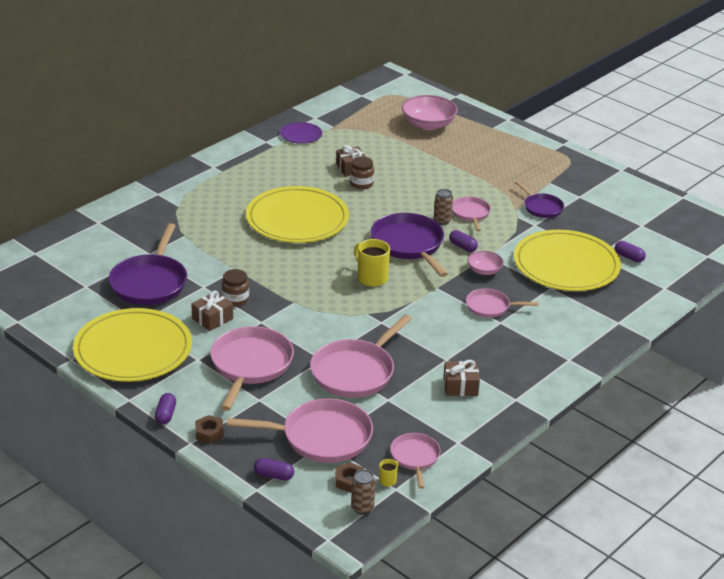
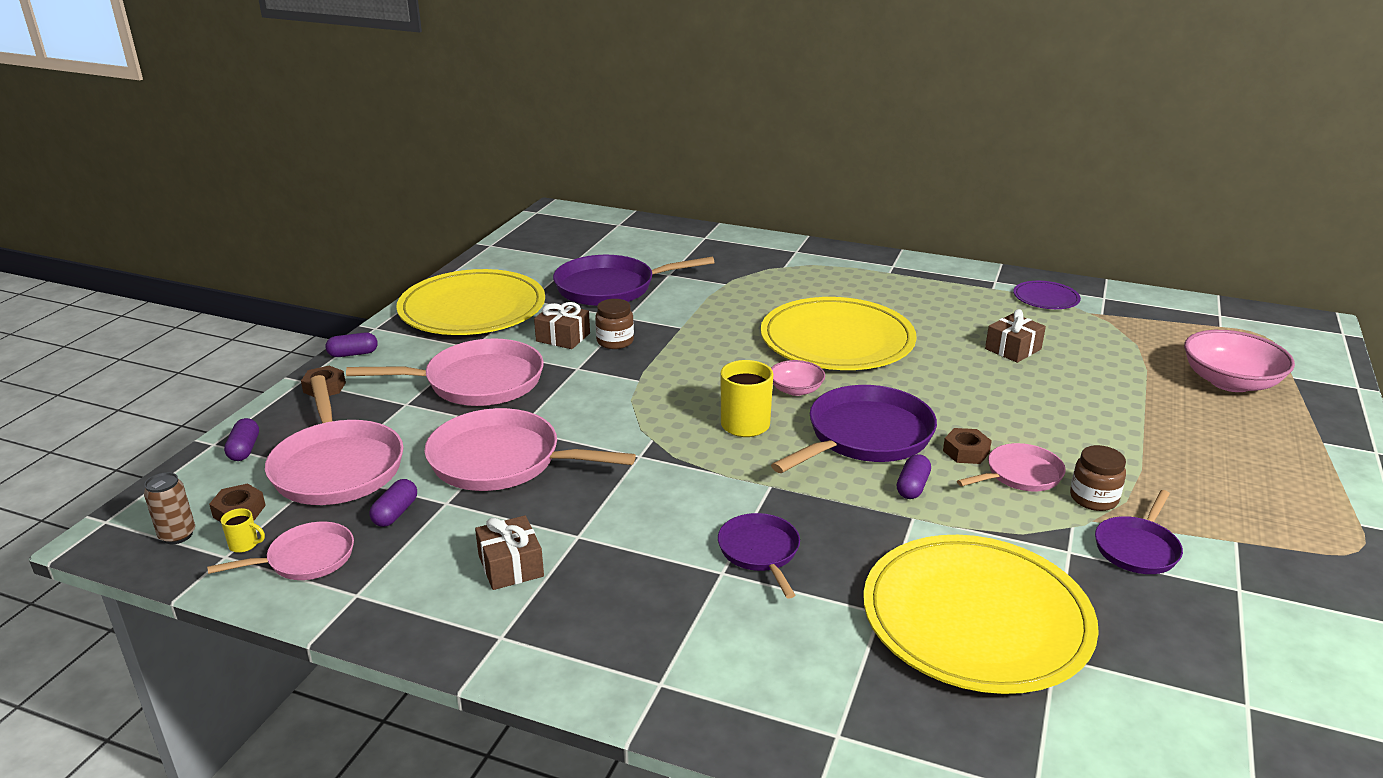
camera: 70 degrees right, 5 degrees down
brown jar [350,157,374,189] -> brown jar moved to [1070,445,1126,511]
brown can [434,189,453,225] -> brown nut [943,428,992,464]
pink pan [466,289,538,318] -> purple pan [718,513,800,599]
pink bowl [467,251,504,275] -> pink bowl moved to [771,360,825,396]
purple capsule [615,241,646,262] -> purple capsule moved to [369,479,417,527]

